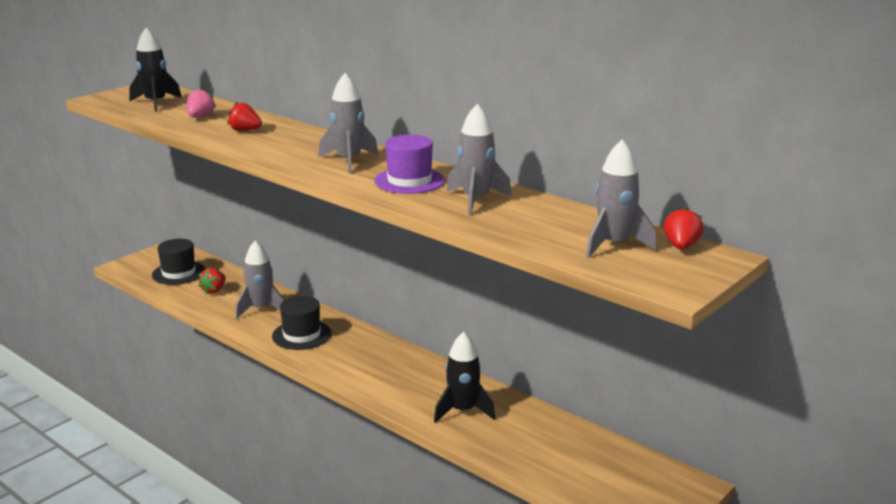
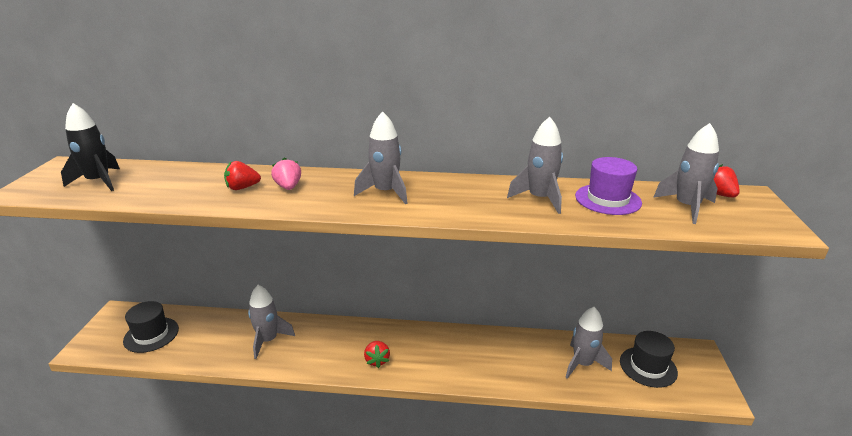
camera: 35 degrees left, 5 degrees up
pink strawberry [187,88,216,118] -> pink strawberry moved to [271,158,301,190]
red strawberry [198,268,226,294] -> red strawberry moved to [364,341,390,368]
black hat [272,296,332,350] -> black hat moved to [620,331,678,388]
purple hat [374,135,445,194] -> purple hat moved to [575,157,642,215]
black rocket [434,332,495,423] -> none
none -> grey rocket [565,307,612,379]

